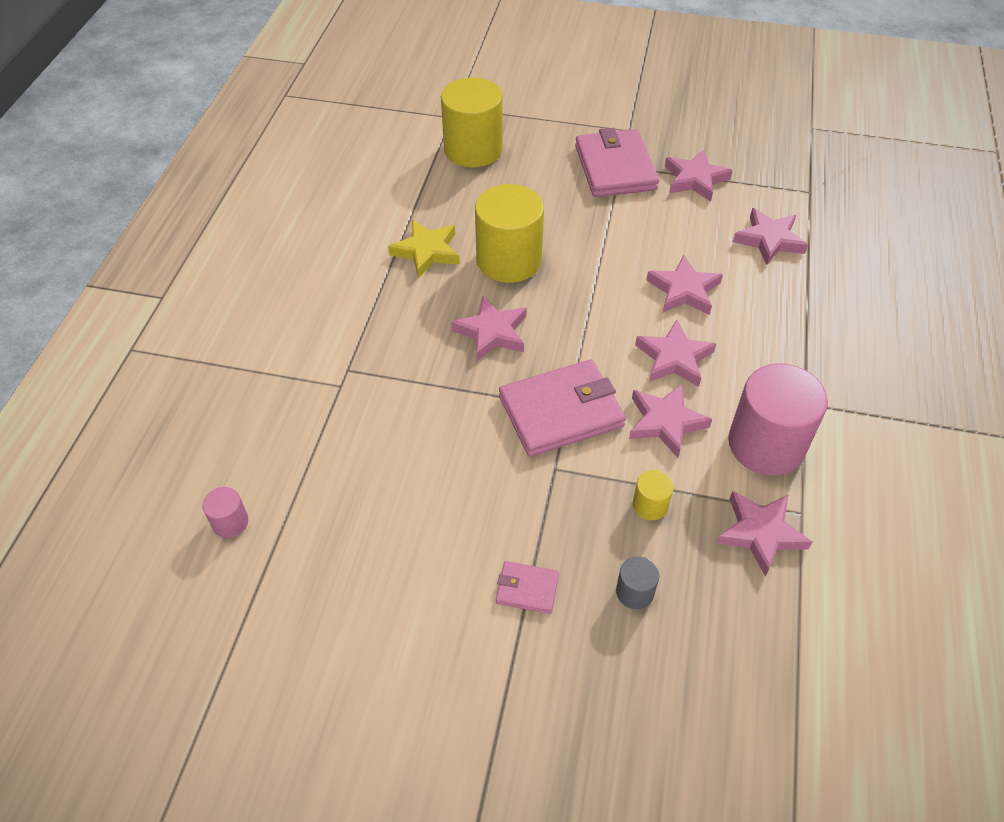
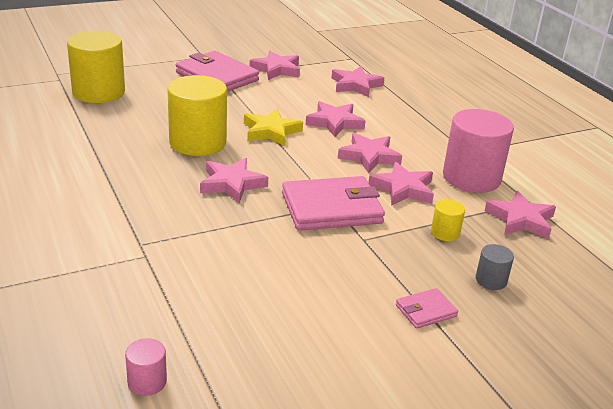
camera: 40 degrees left, 20 degrees down
yellow star [388,220,460,278] -> yellow star moved to [244,109,303,146]
pink wallet [499,359,626,457] -> pink wallet turned 45 degrees clockwise [282,176,385,231]

